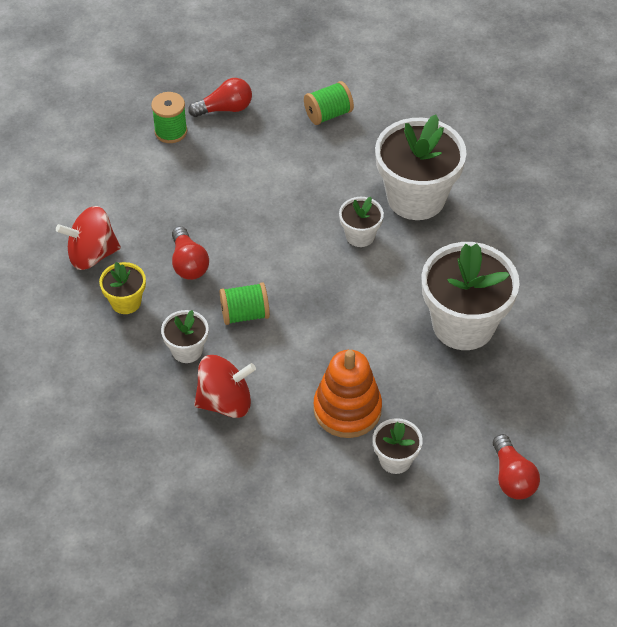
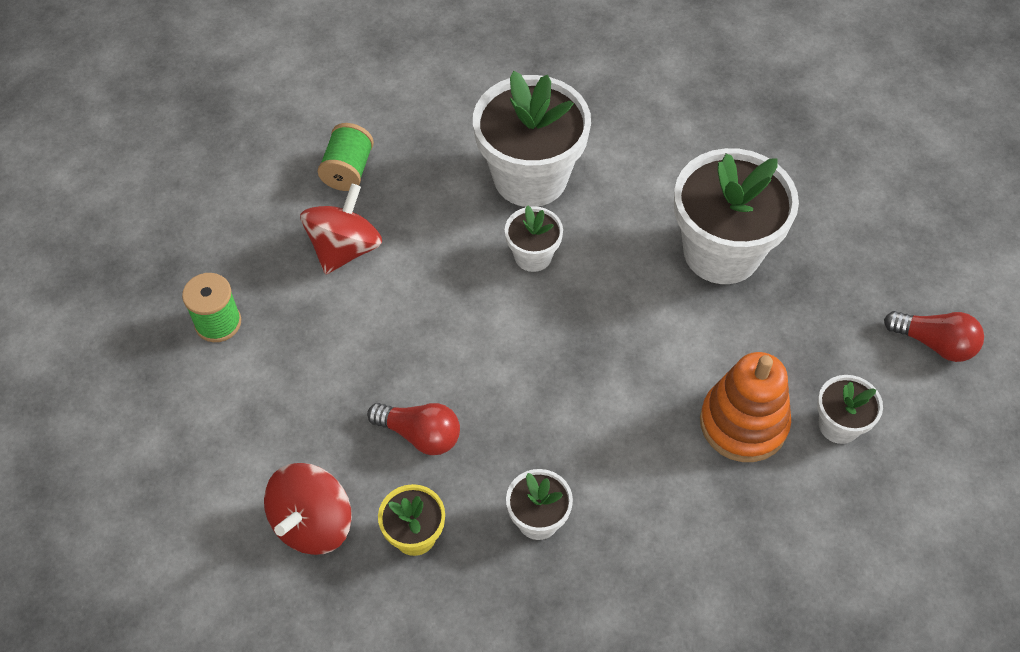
camera: 50 degrees left, 5 degrees up
red light bulb [188,78,252,117] -> none
red spinning top [194,355,256,418] -> red spinning top moved to [300,183,382,274]
green spool [220,282,270,325] -> none

